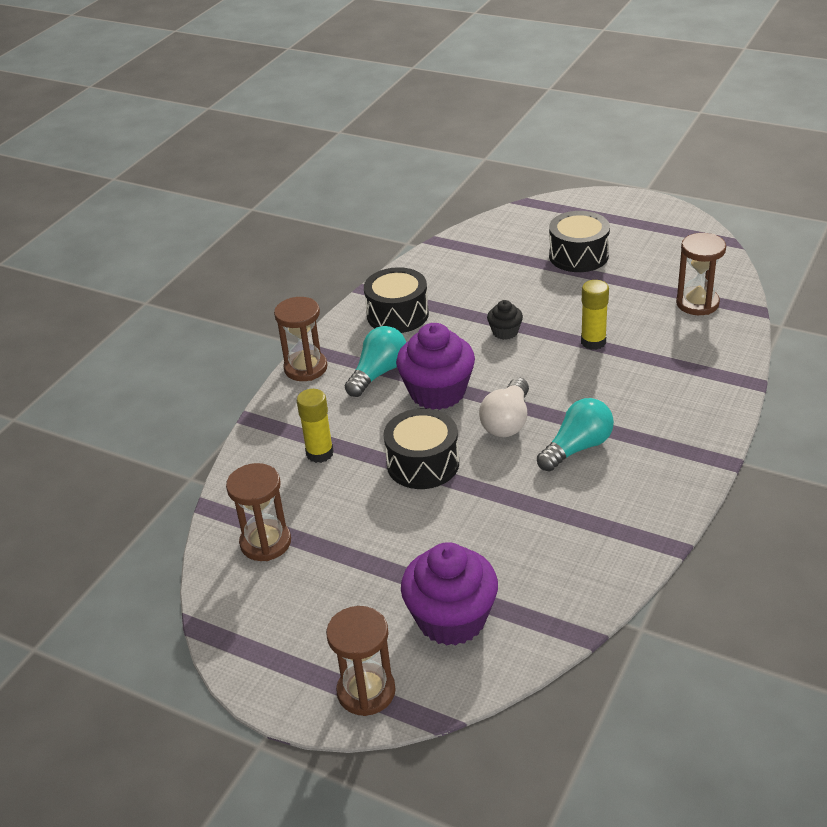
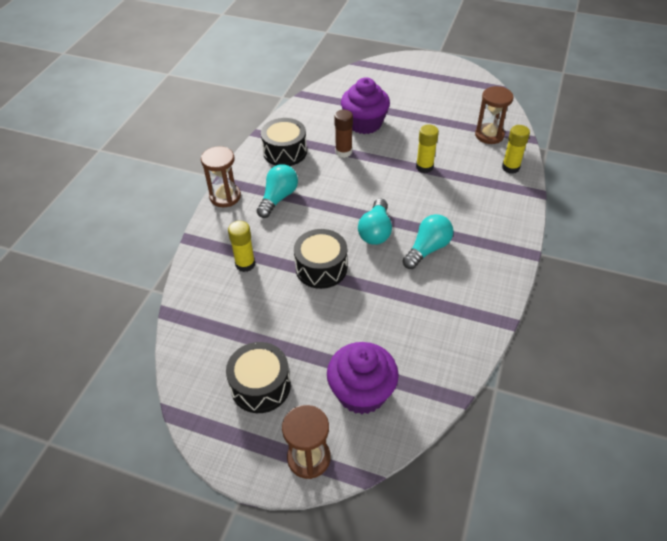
camera: 10 degrees left, 10 degrees up
brown hourglass [226,463,291,561] -> none
purple cupcake [396,323,475,410] -> purple cupcake moved to [341,78,390,134]
white light bulb [479,378,529,437] -> turquoise light bulb [358,199,392,245]
black cupcake [487,300,523,340] -> none
black drum [549,211,610,272] -> black drum moved to [226,342,291,413]
none -> brown glue stick [334,110,353,158]
none -> yellow glue stick [502,125,530,174]

